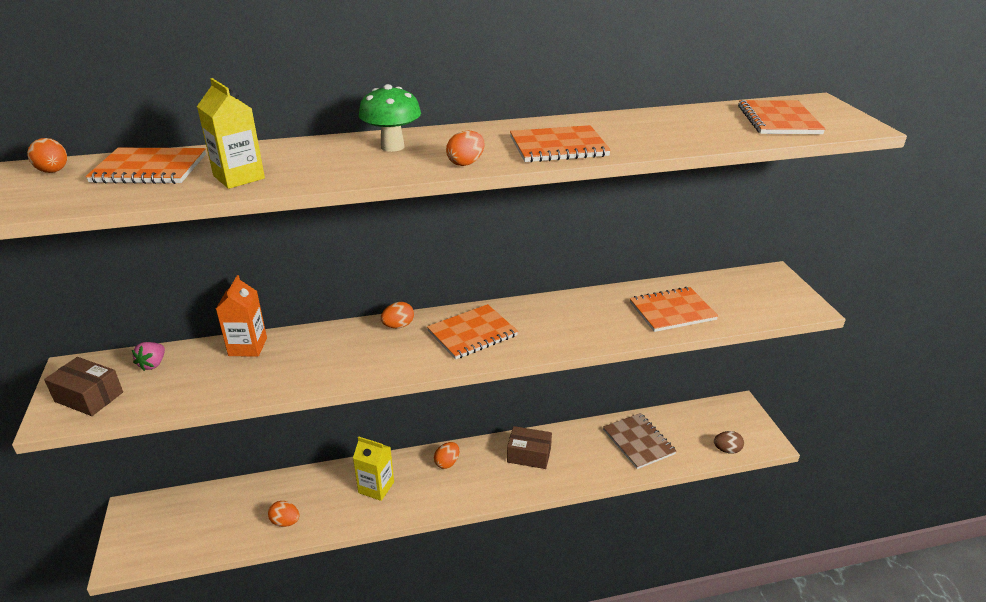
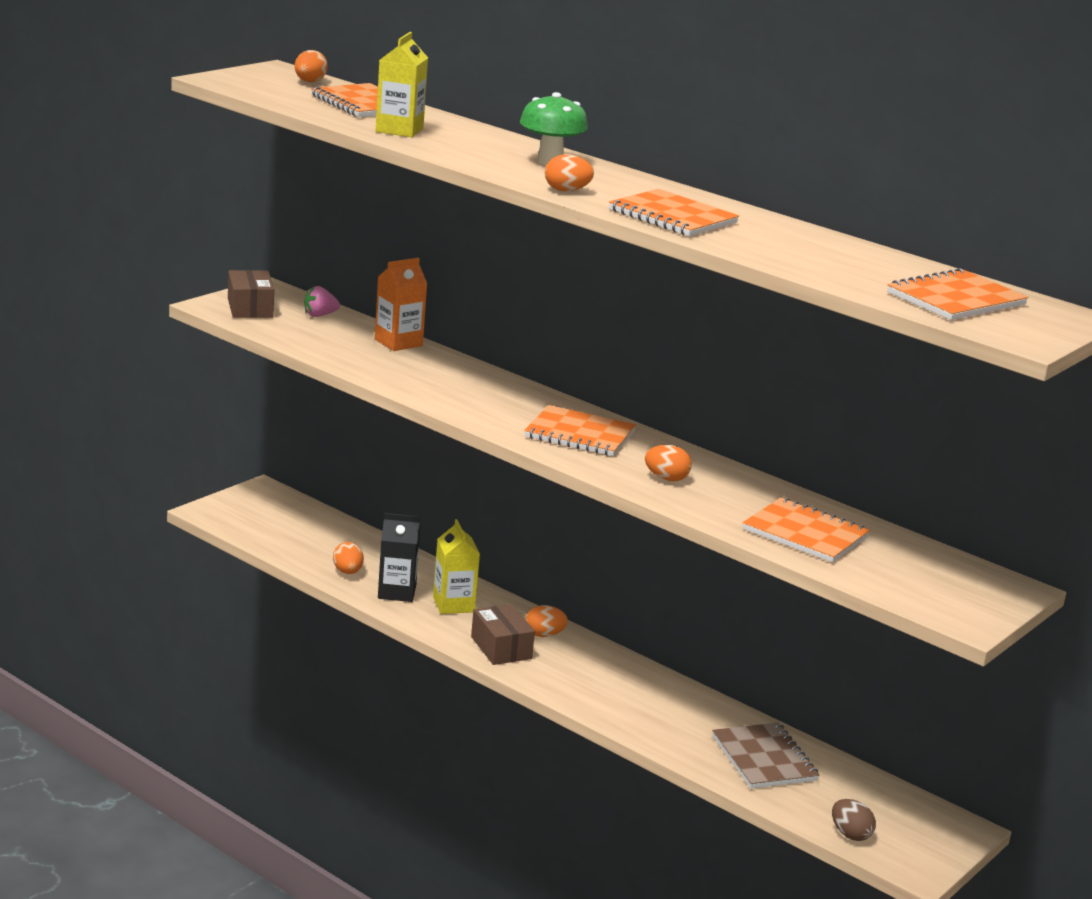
camera: 50 degrees right, 10 degrees down
orange egg [381,302,414,328] -> orange egg moved to [645,445,692,481]
brown box [507,426,552,469] -> brown box moved to [471,604,535,665]
brown notebook [603,413,677,469] -> brown notebook turned 45 degrees counterclockwise [712,723,819,789]
none -> black carton [378,513,420,602]

